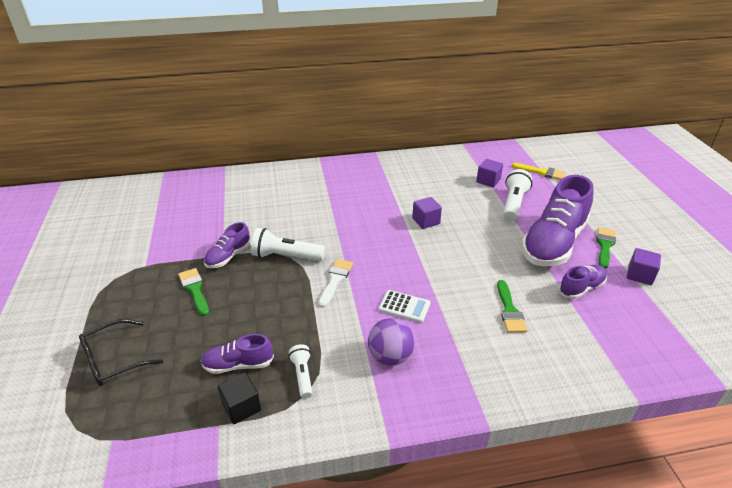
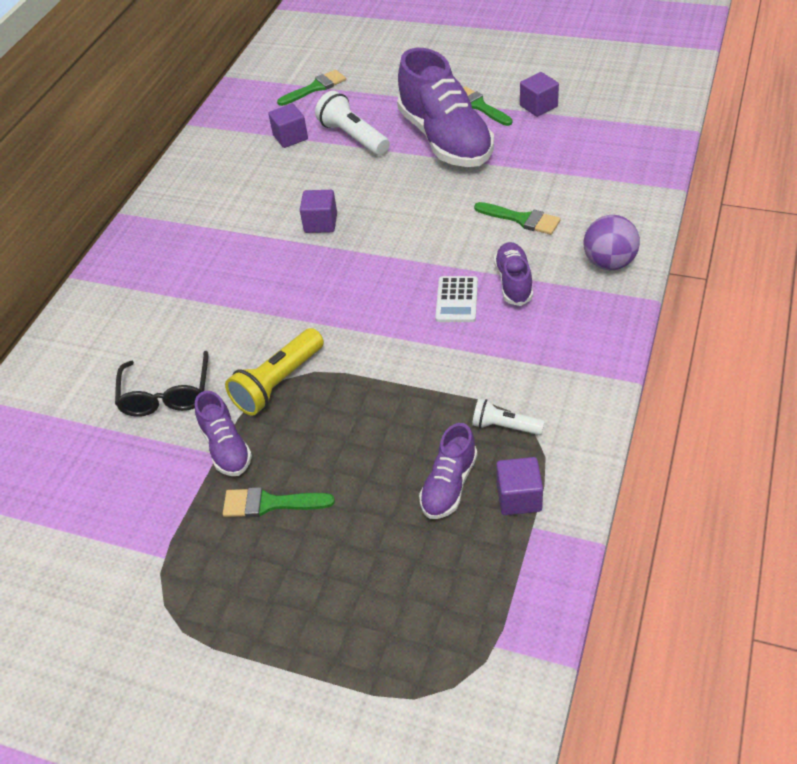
camera: 55 degrees left, 10 degrees up
black glasses [79,319,163,386] -> black glasses moved to [115,351,208,417]
black cube [218,373,261,424] -> purple cube [496,457,543,515]
white flashlight [251,228,325,261] -> yellow flashlight [225,328,324,415]
white brush [319,259,353,308] -> none
purple ball [368,318,415,366] -> purple ball moved to [583,215,640,270]
white calculator [379,290,430,323] -> white calculator turned 135 degrees clockwise [435,276,478,322]
yellow brush [512,163,566,180] -> green brush [277,70,346,106]
purple shoe [558,265,607,299] -> purple shoe moved to [494,242,533,306]

